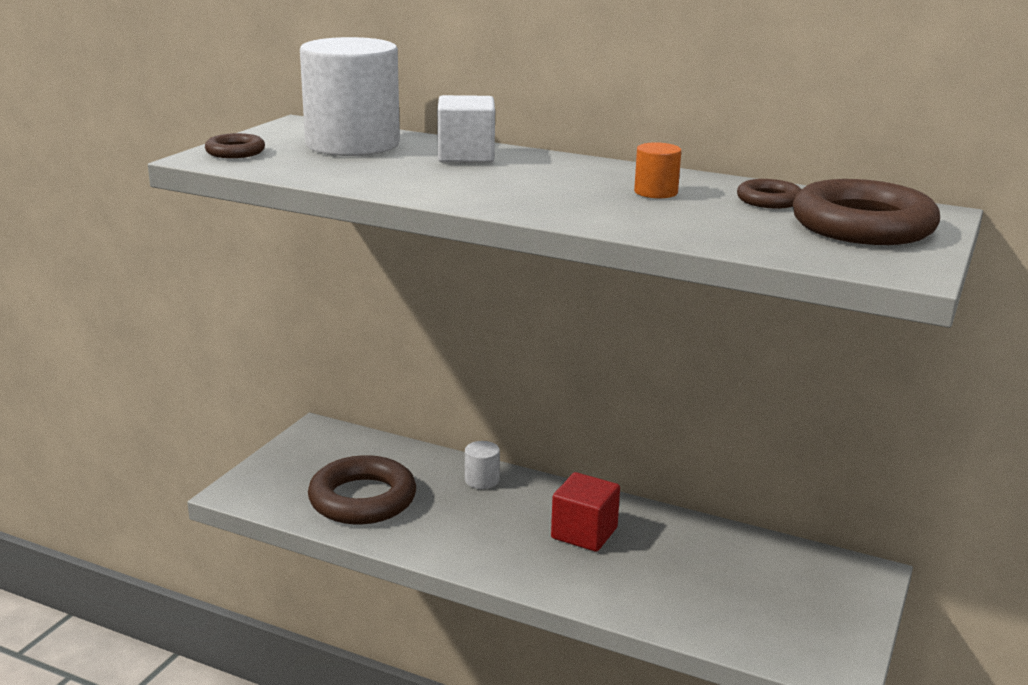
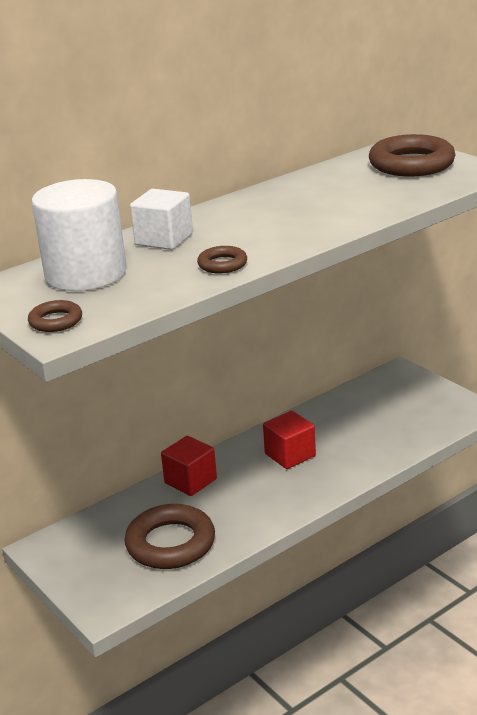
camera: 60 degrees left, 5 degrees up
white cylinder [465,441,500,489] -> red cube [161,436,217,496]
orange cylinder [634,142,681,199] -> none
brown ring [737,179,802,209] -> brown ring moved to [197,246,247,273]

